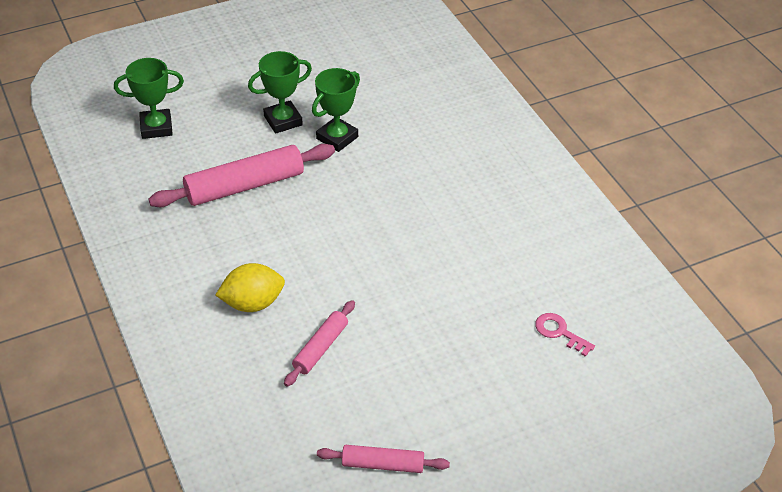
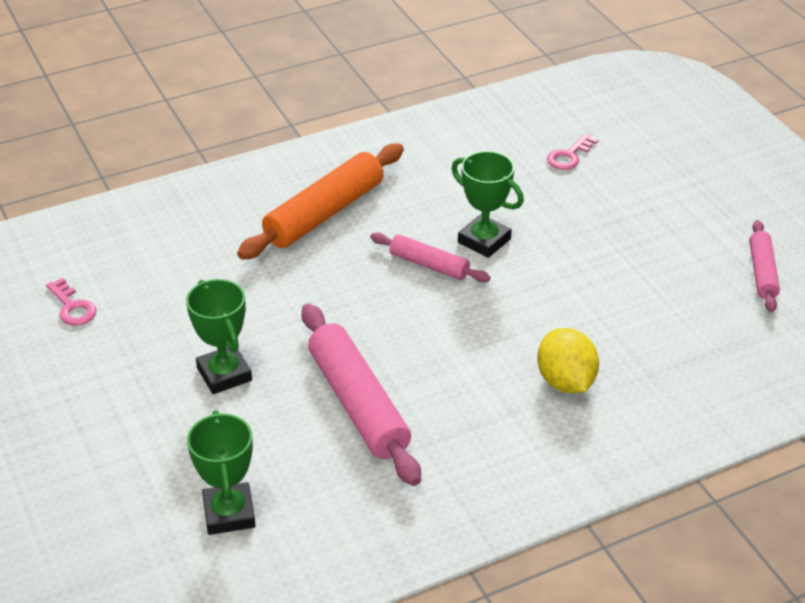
camera: 90 degrees left, 5 degrees down
pink rolling pin [284,300,355,387] -> pink rolling pin moved to [370,233,490,282]
green trophy [312,68,360,152] -> green trophy moved to [452,151,524,258]
none -> pink key [46,278,97,326]
none -> orange rolling pin [237,143,404,260]

